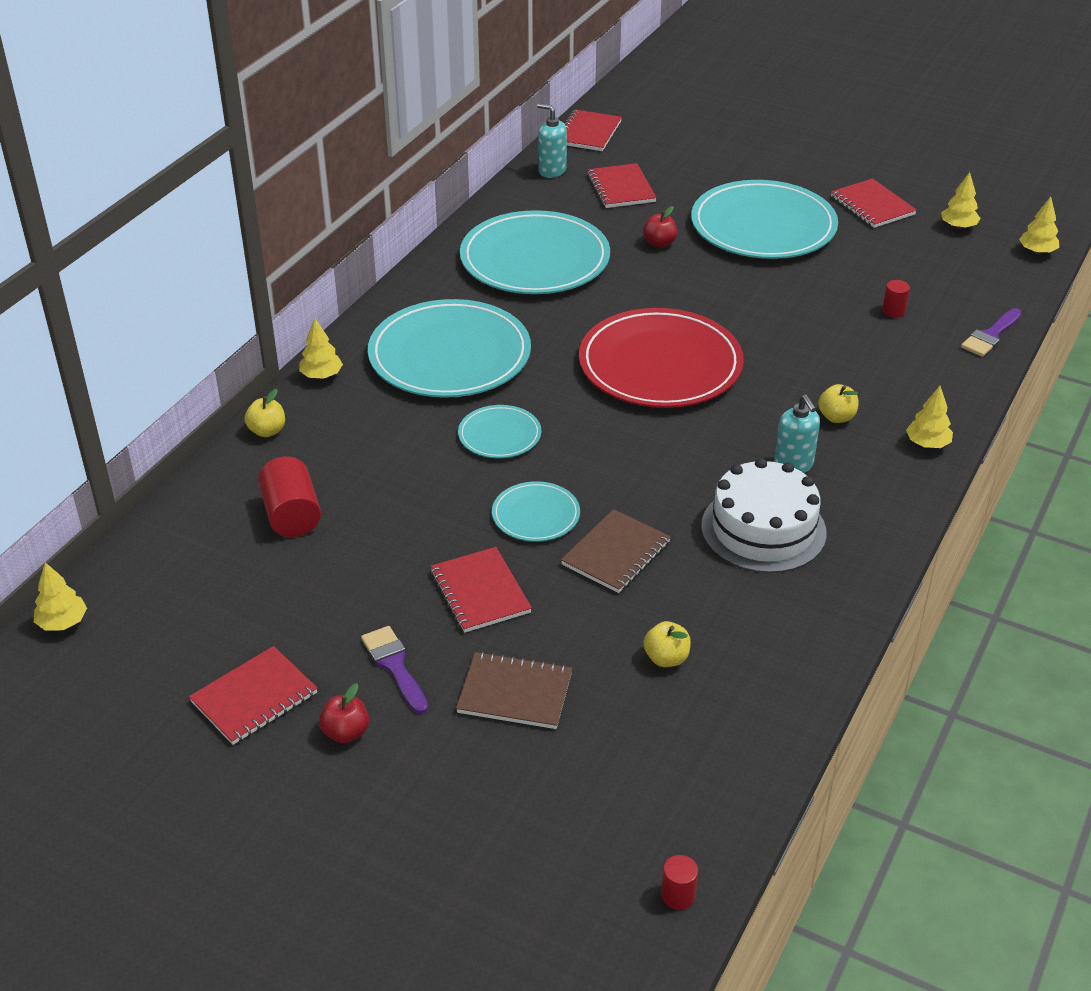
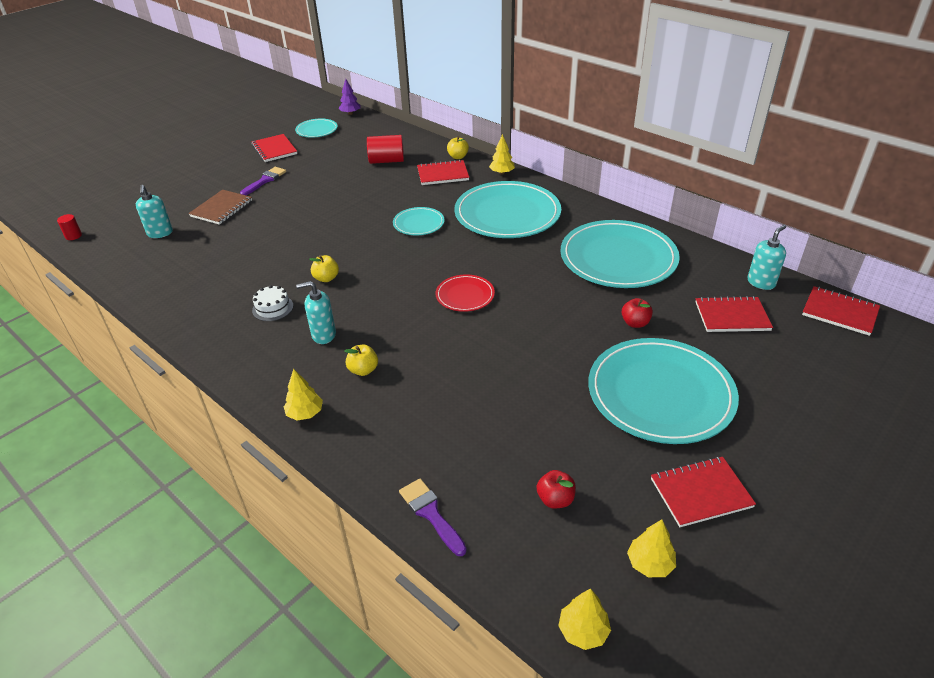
camera: 105 degrees right, 0 degrees up
yellow tree [34,562,87,631] -> purple tree [339,79,361,115]
red apple [319,683,369,743] -> red apple moved to [537,470,576,509]
purple brush [361,626,428,714] -> purple brush turned 45 degrees counterclockwise [240,167,286,195]
red notebook [430,547,532,633] -> red notebook moved to [417,160,469,185]
turquoise plate [492,481,580,542] -> turquoise plate moved to [295,118,338,138]
brown notebook [561,509,671,593] -> none
red plate [579,308,744,408] -> red plate [436,274,495,312], size x0.48
yellow apple [644,621,691,667] -> yellow apple moved to [309,255,339,282]
white cake [701,458,827,573] -> white cake [252,285,293,321], size x0.49
red cylinder [882,280,910,318] -> none
none -> turquoise soap dispenser [136,185,173,238]

